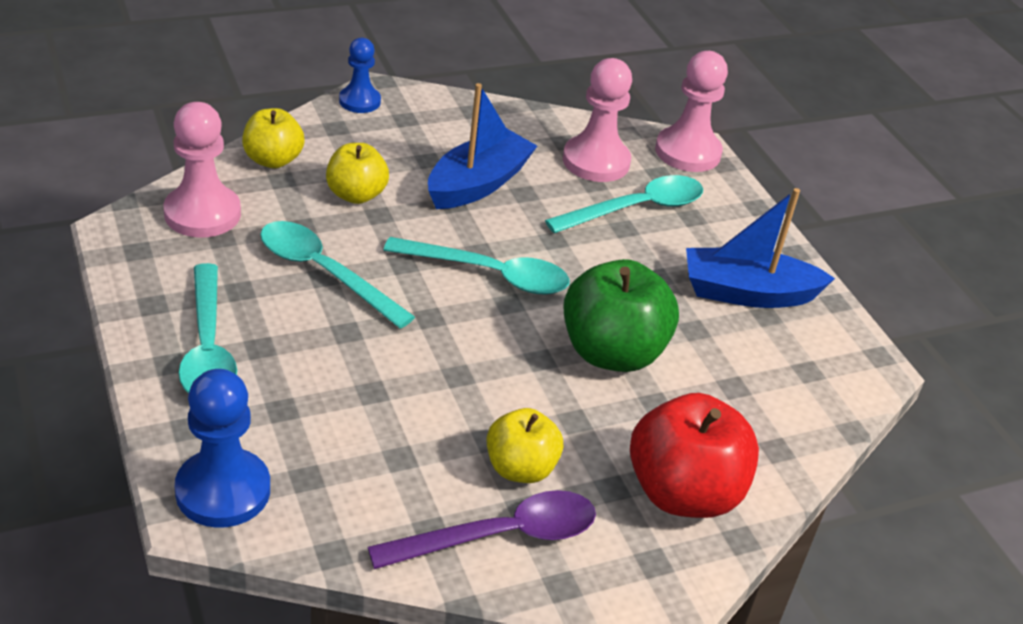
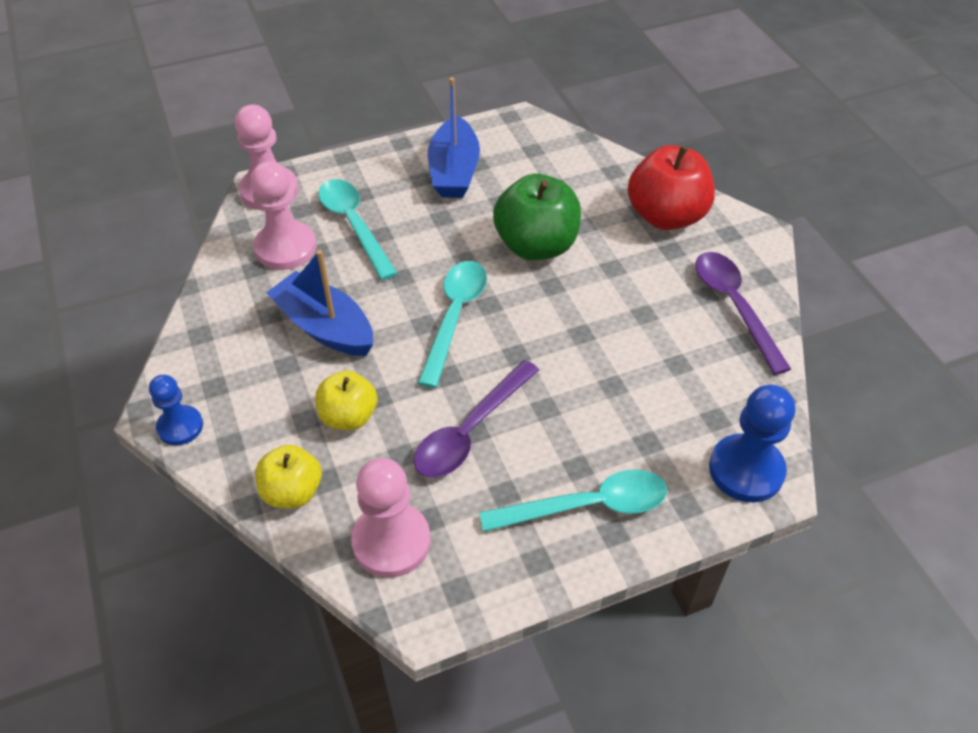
camera: 85 degrees left, 10 degrees up
turquoise spoon [260,221,415,329] -> purple spoon [414,360,539,478]
yellow apple [487,408,563,483] -> none

